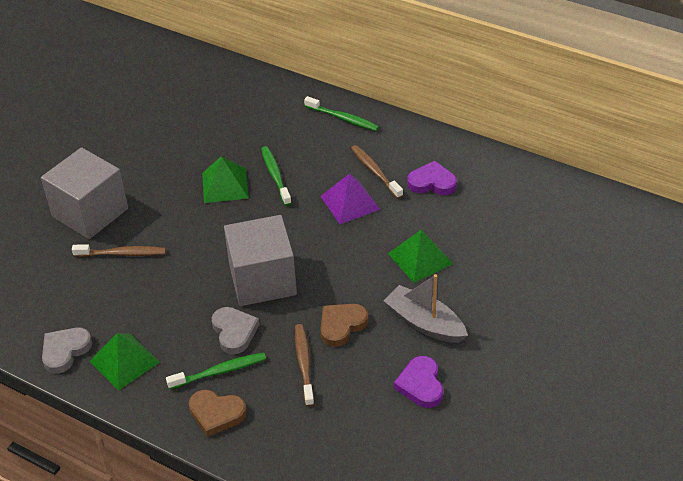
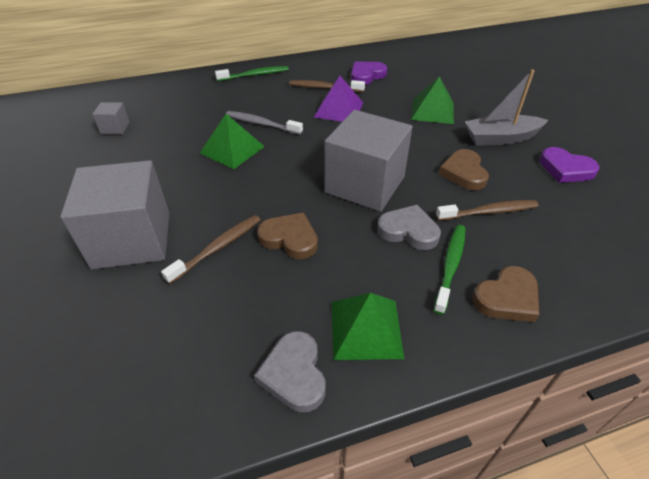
camera: 50 degrees left, 0 degrees up
green toothbrush [261,146,292,206] -> grey toothbrush [226,111,303,135]
brown toothbrush [295,324,314,407] -> brown toothbrush turned 135 degrees clockwise [436,200,538,221]
none -> grey cube [92,102,130,134]
none -> brown heart [257,213,318,259]

